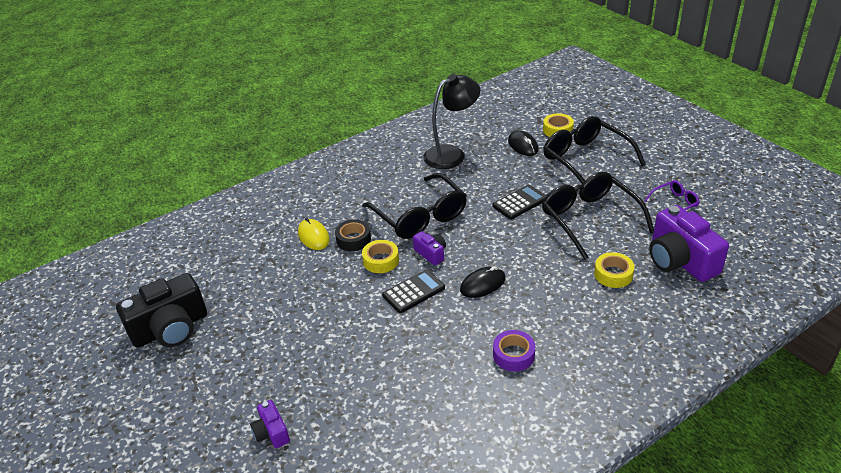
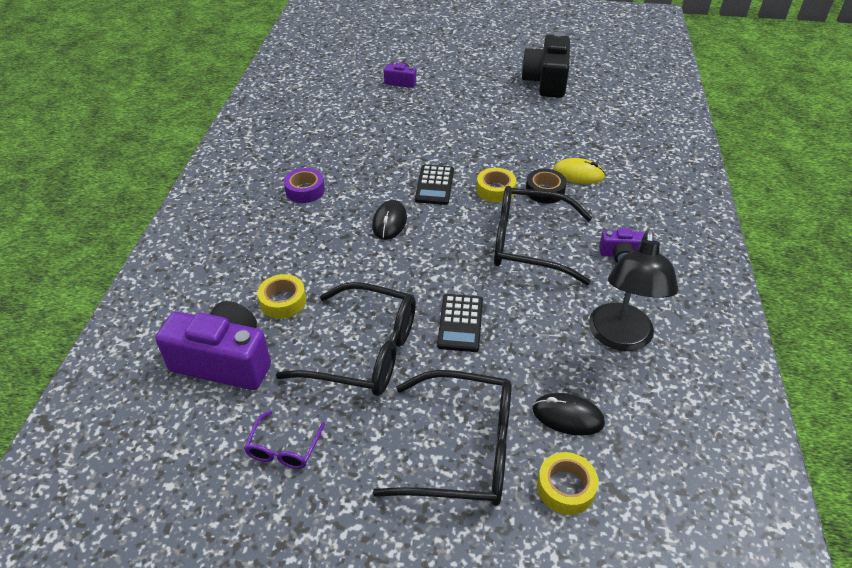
camera: 130 degrees right, 5 degrees up
purple camera [413,231,446,265] -> purple camera moved to [599,228,644,262]

